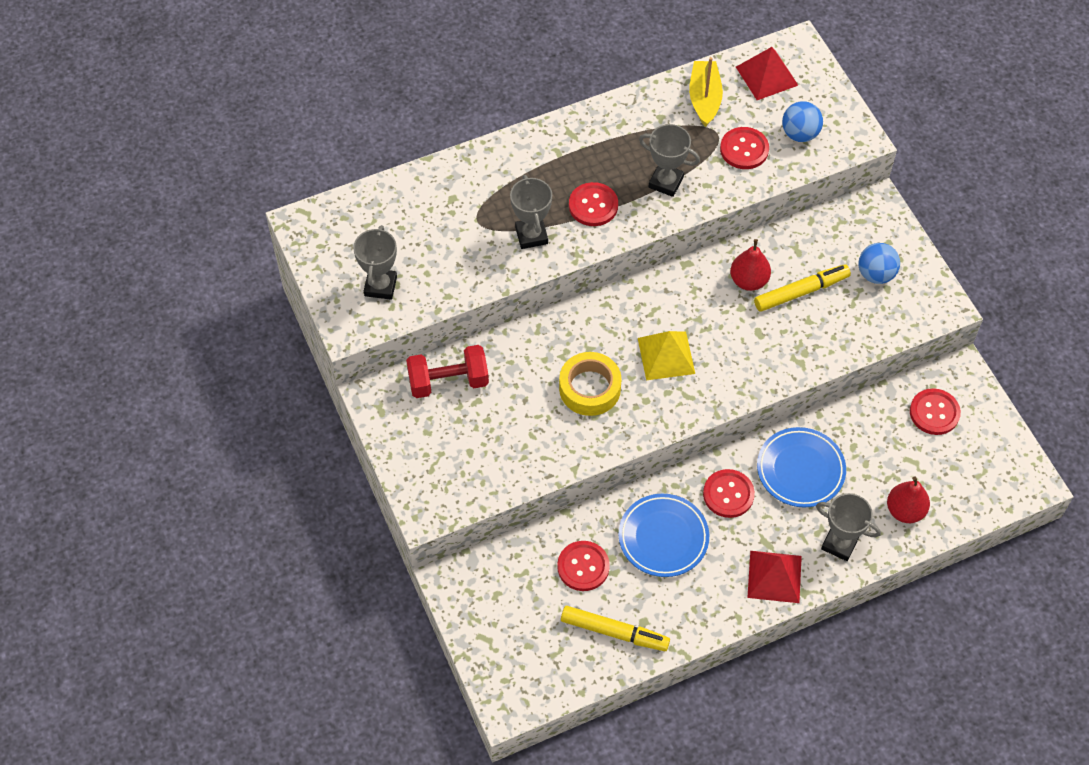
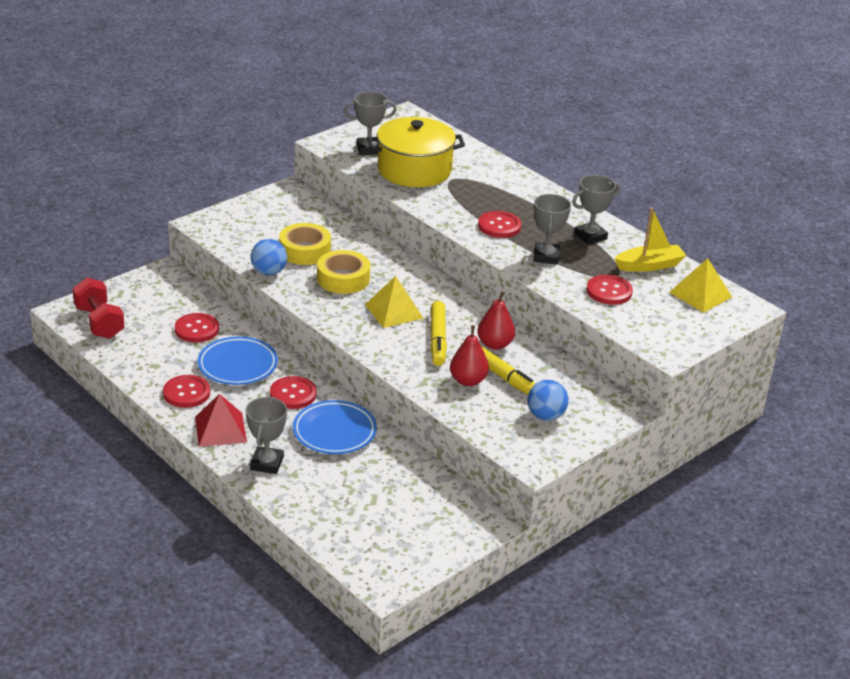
camera: 70 degrees right, 25 degrees down
red dumbbell [406,345,489,398] -> red dumbbell moved to [72,278,125,339]
grey trophy [510,175,552,249] -> grey trophy moved to [572,175,620,245]
yellow marker [561,606,670,651] -> yellow marker moved to [430,301,447,366]
red pyramid [736,47,798,100] -> yellow pyramid [669,258,732,313]
blue ball [782,101,823,142] -> blue ball moved to [251,239,287,275]
red pear [887,476,930,523] -> red pear moved to [450,325,489,386]
red button [910,388,961,435] -> red button moved to [163,375,210,408]
none -> yellow tape [279,223,331,265]
none -> yellow pot [367,117,465,187]

